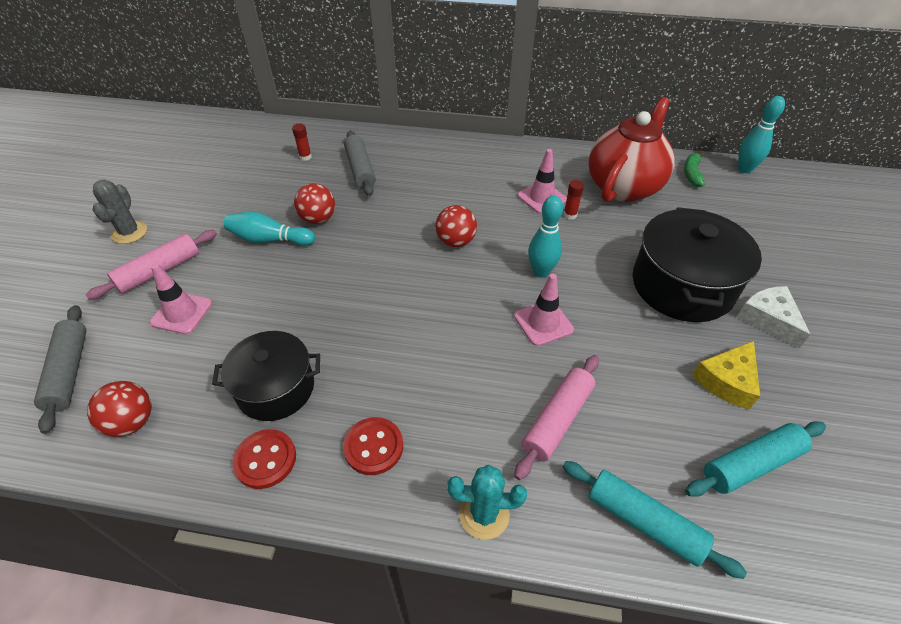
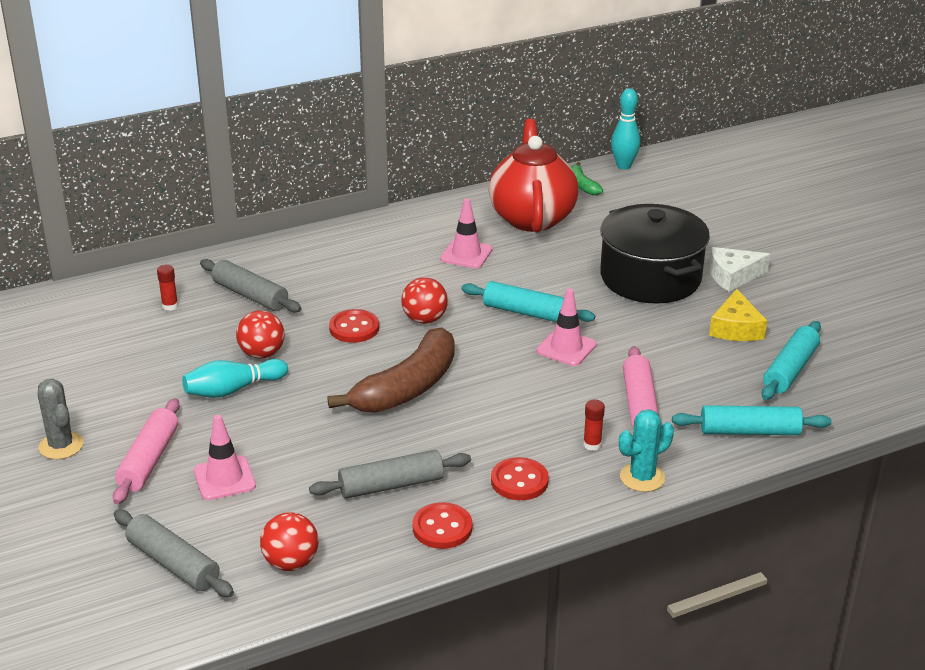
camera: 35 degrees left, 15 degrees down
black pot [212,331,320,421] -> grey rolling pin [309,450,471,499]
turquoise bowling pin [528,195,563,278] -> turquoise rolling pin [461,281,595,322]
red glue stick [563,180,584,219] -> red glue stick moved to [583,400,605,451]
white cheese [737,286,811,348] -> white cheese turned 45 degrees counterclockwise [710,247,770,292]
none -> brown banana [327,327,455,413]
none -> red button [329,309,379,343]

